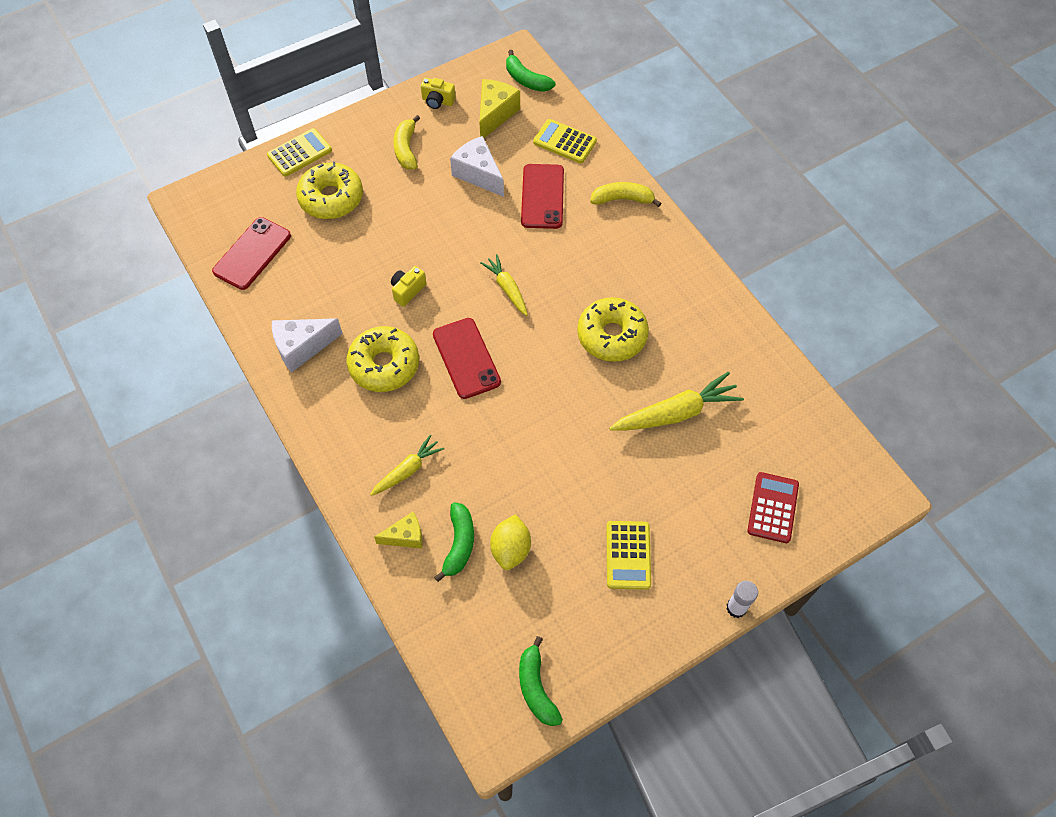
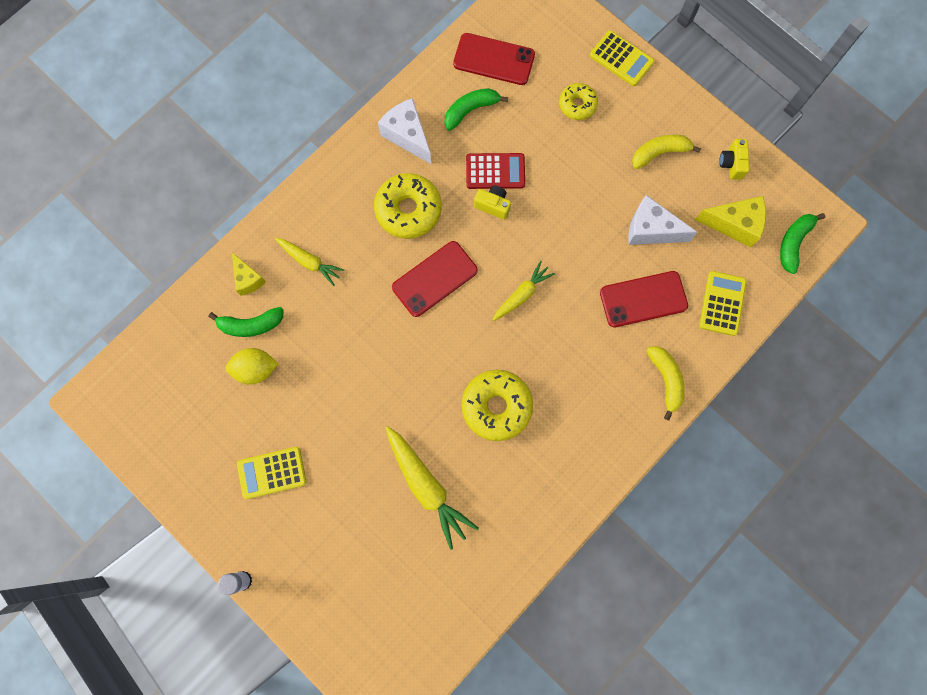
camera: 75 degrees right, 15 degrees up
yellow donut [296,161,363,219] -> yellow donut [559,83,598,120], size x0.59
white cheese [450,136,504,197] -> white cheese turned 105 degrees counterclockwise [628,195,697,245]
green banana [519,636,563,726] -> green banana moved to [445,88,508,131]
red calculator [747,472,799,543] -> red calculator moved to [466,153,525,189]

